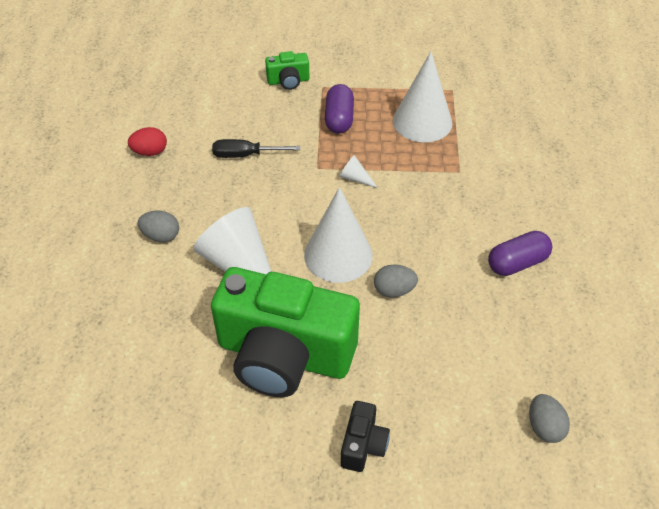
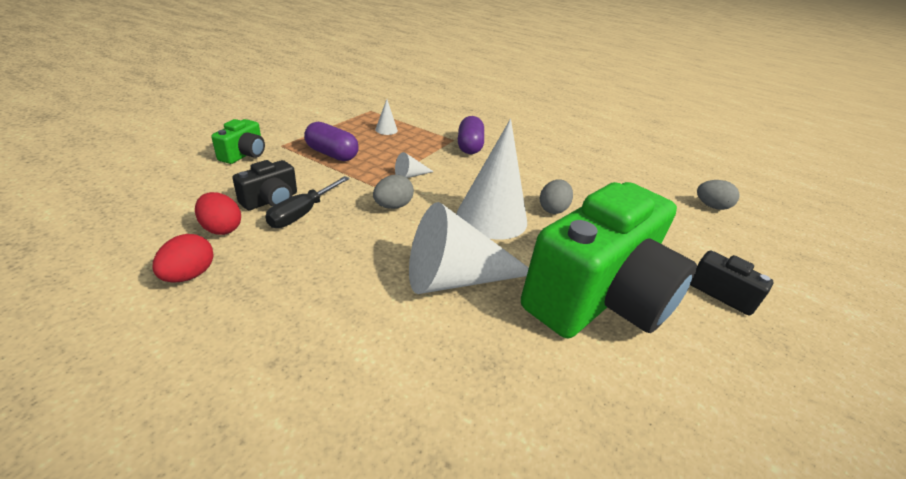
camera: 65 degrees left, 15 degrees down
grey egg [138,210,179,242] -> grey egg moved to [373,175,414,209]
white cone [393,52,452,142] -> white cone [375,99,398,135], size x0.42
purple capsule [488,231,552,276] -> purple capsule moved to [458,116,484,154]
none -> red egg [195,192,241,235]
none -> black camera [232,160,297,210]

